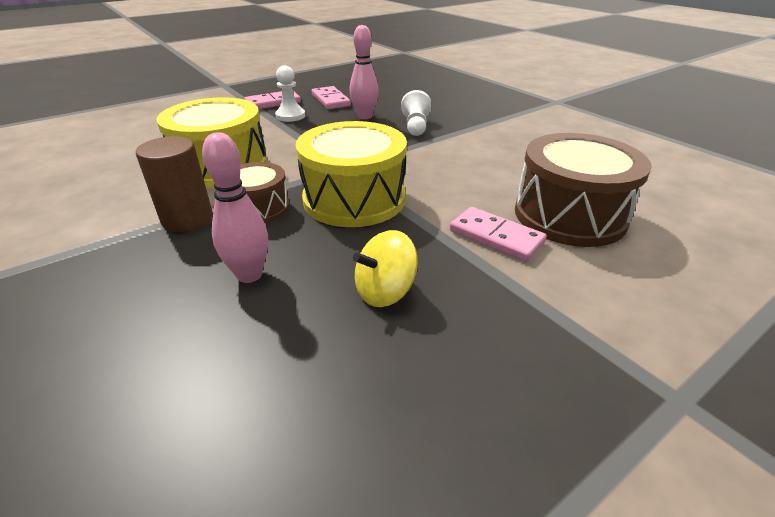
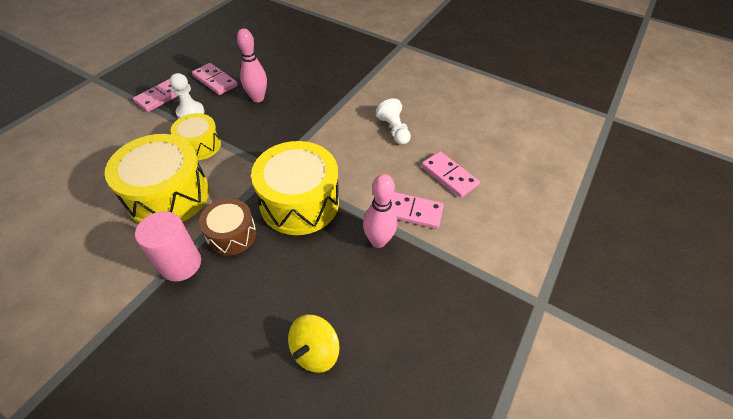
camera: 25 degrees left, 15 degrees up
brown cylinder [136,136,213,232] -> pink cylinder [135,211,201,282]
pink bowling pin [202,132,268,283] -> pink bowling pin moved to [363,174,397,248]
yellow spinning top [353,230,418,307] -> yellow spinning top moved to [288,315,340,373]
white pawn [401,90,431,136] -> white pawn moved to [376,98,411,145]
brown drum [515,133,652,247] -> pink domino [421,151,480,198]
none -> yellow drum [171,113,221,160]

